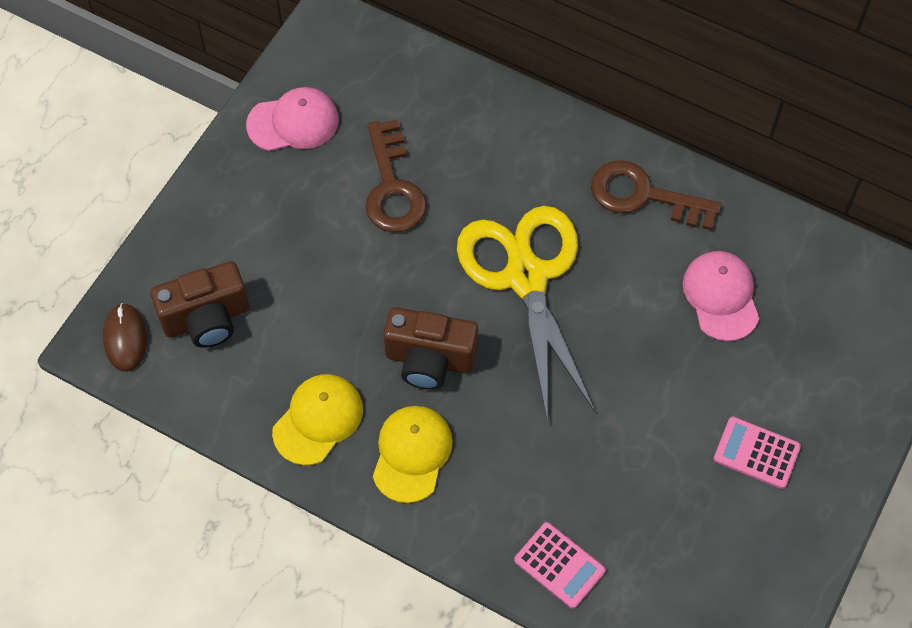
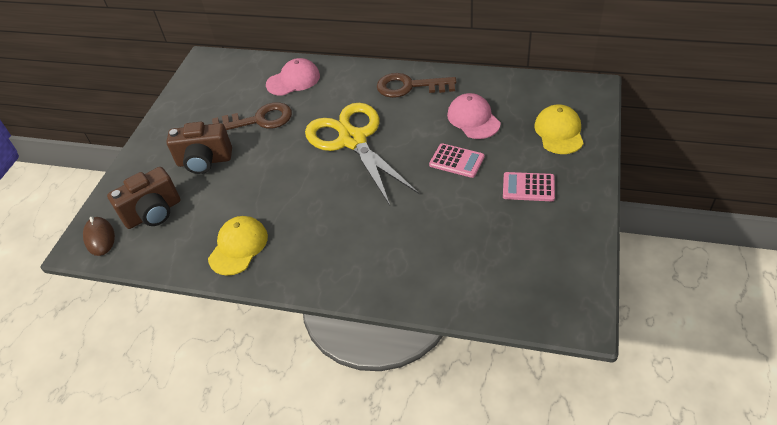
camera: 10 degrees left, 15 degrees down
pink cap [246,87,339,151] -> pink cap moved to [266,58,320,96]
brown key [365,119,427,232] -> brown key turned 75 degrees counterclockwise [212,102,292,130]
yellow cap [373,406,453,503] -> yellow cap moved to [534,104,584,154]
brown camera [384,307,478,390] -> brown camera moved to [166,122,232,174]
pink calculator [514,522,606,609] -> pink calculator moved to [429,143,484,178]

